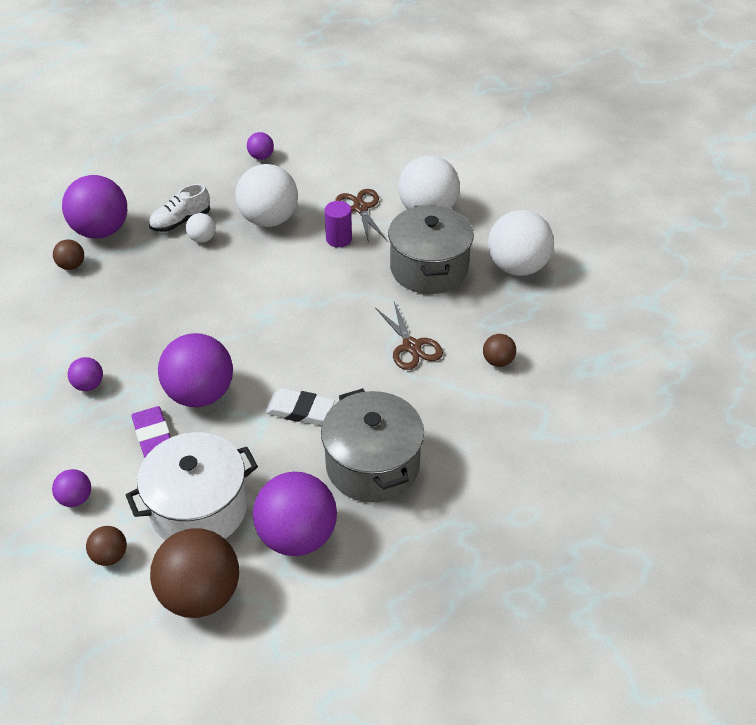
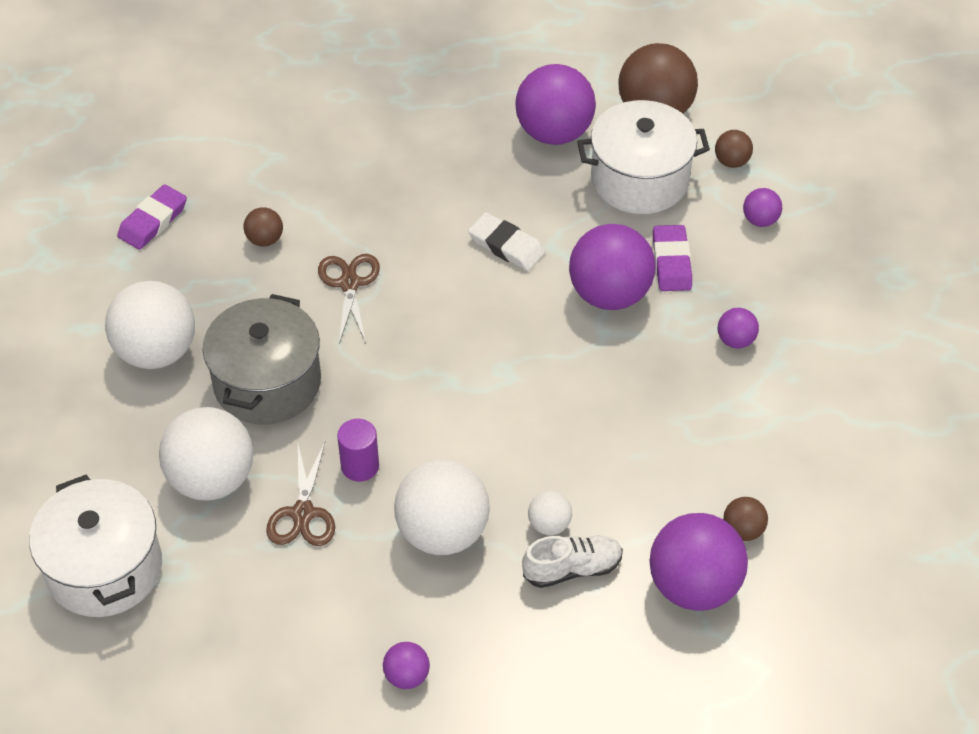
camera: 160 degrees left, 5 degrees up
grey pot [321,388,424,502] -> none
none -> white pot [29,475,162,617]
none -> purple eraser [117,184,187,250]

